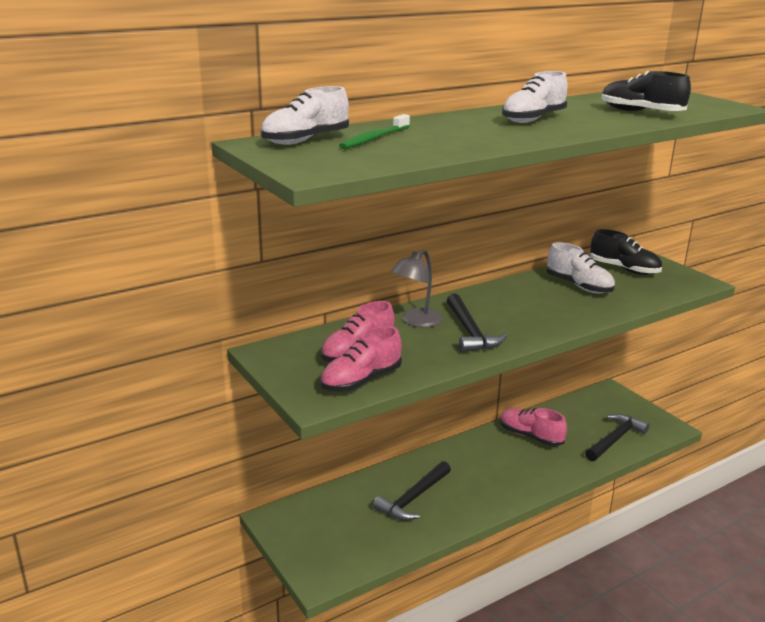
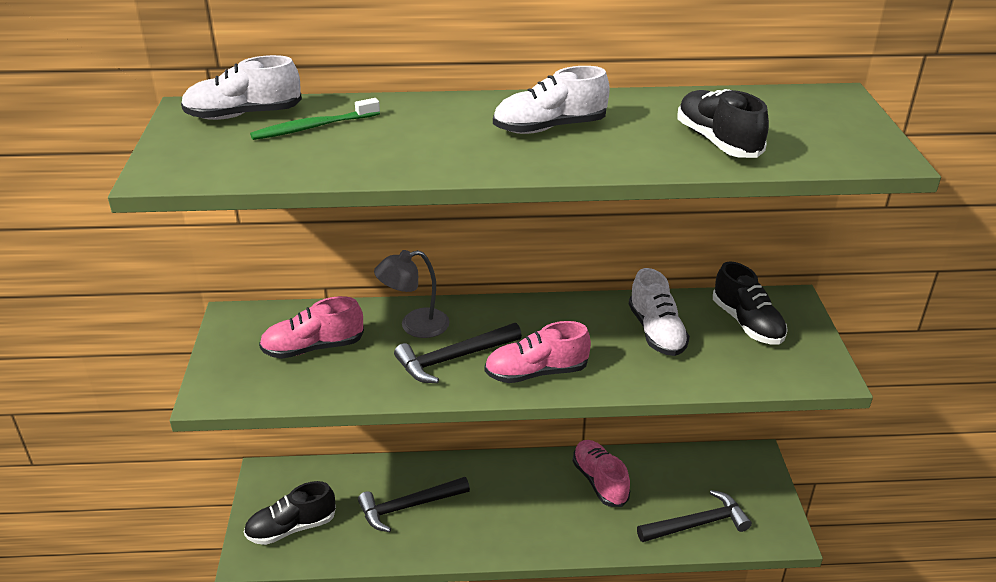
camera: 30 degrees right, 10 degrees up
pink shoe [320,326,402,392] -> pink shoe moved to [484,321,591,383]
black hammer [446,294,507,353] -> black hammer turned 45 degrees clockwise [394,323,522,383]
none -> black shoe [244,481,336,545]

